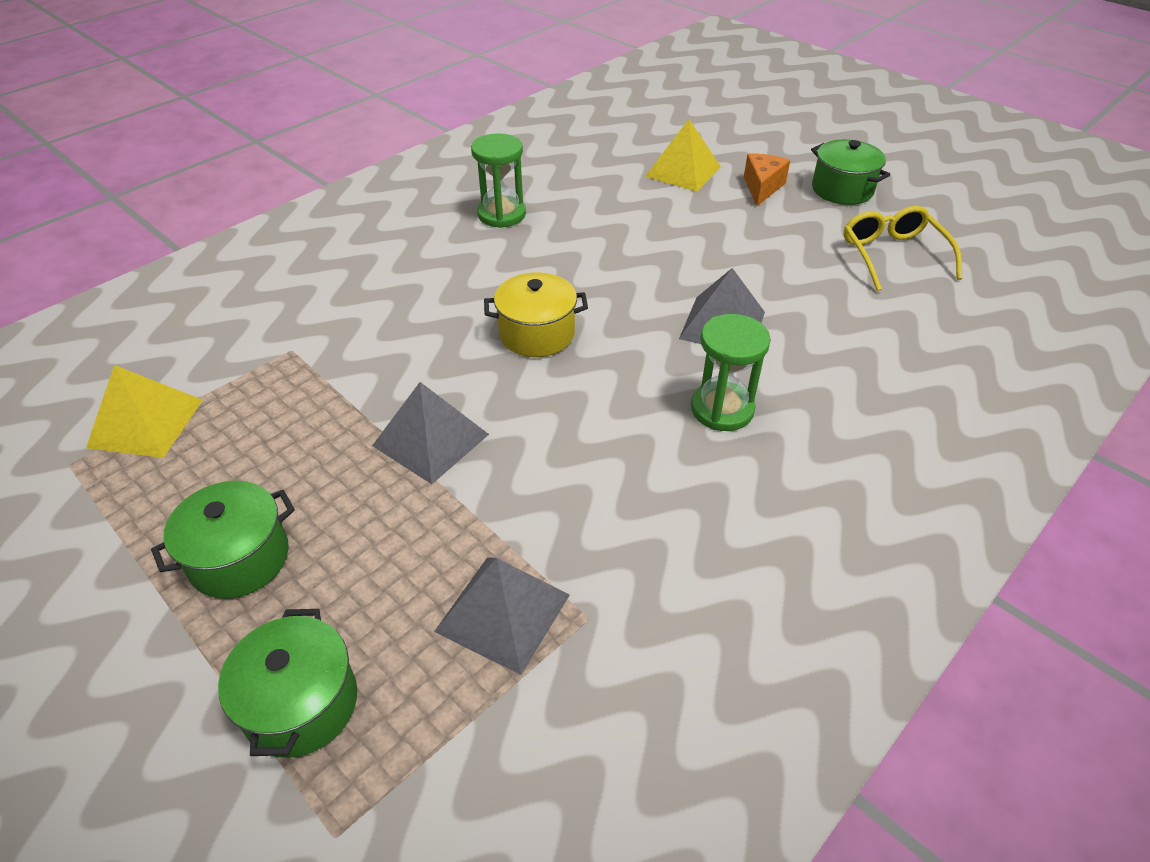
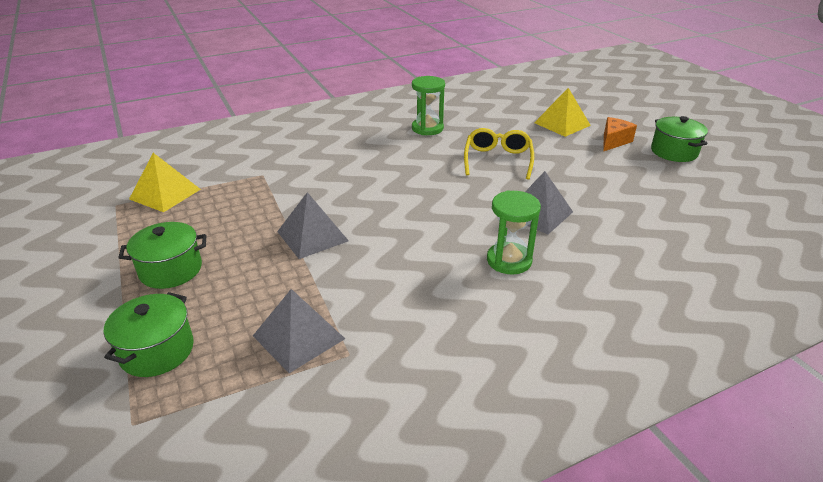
camera: 20 degrees right, 10 degrees down
yellow pot [484,272,588,357] -> none
yellow glasses [844,206,962,291] -> yellow glasses moved to [464,128,534,180]

